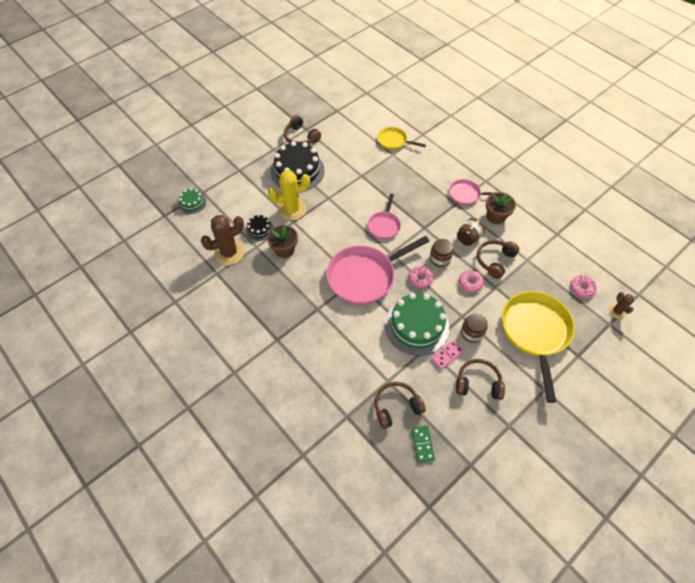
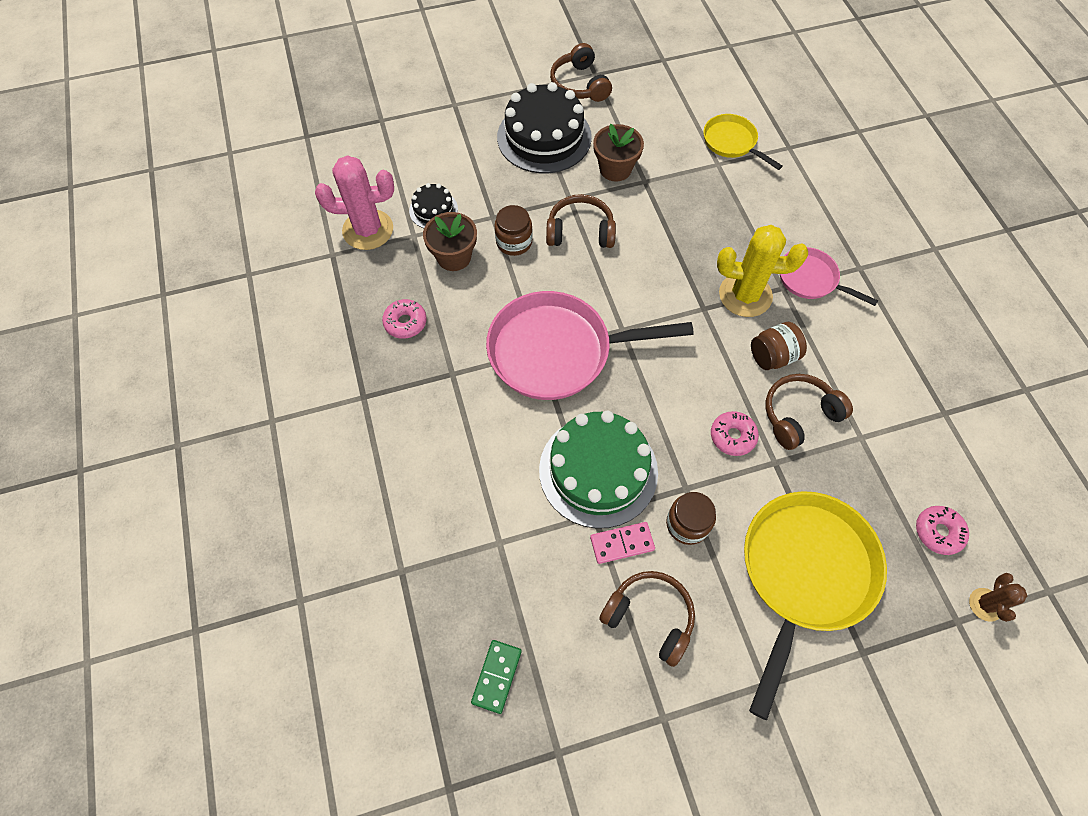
camera: 25 degrees right, 5 degrees up
green cake [179,188,206,214] -> none
brown cactus [201,215,244,265] -> pink cactus [315,155,394,250]
yellow cactus [268,170,310,221] -> yellow cactus moved to [717,225,808,317]
pink pan [368,194,401,239] -> none
brown headphones [375,382,426,429] -> brown headphones moved to [546,194,616,248]
pink donut [409,266,434,288] -> pink donut moved to [382,299,427,339]
brown jar [430,239,453,267] -> brown jar moved to [494,205,533,256]
brown flower pot [486,192,516,224] -> brown flower pot moved to [593,124,644,182]

